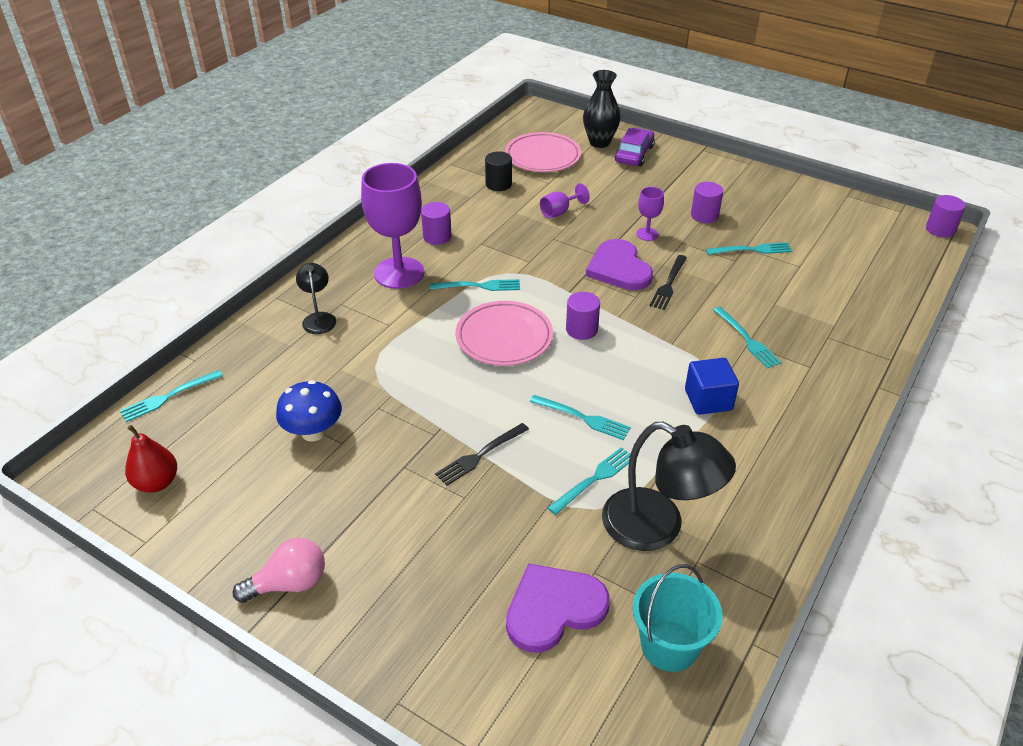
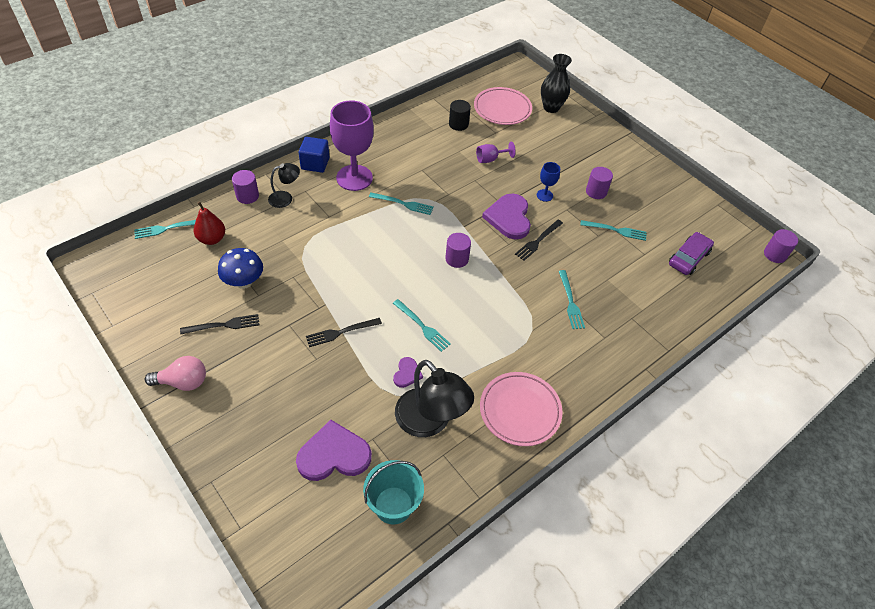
camera: 15 degrees right, 10 degrees up
red pear [125,425,177,493] -> red pear moved to [194,201,225,245]
black lamp [296,263,336,334] -> black lamp turned 60 degrees clockwise [268,163,300,208]
purple cylinder [421,202,452,245] -> purple cylinder moved to [232,170,259,204]
pink plate [456,301,553,366] -> pink plate moved to [480,372,563,446]
turquoise fork [548,447,630,515] -> purple heart [393,357,423,388]
purple car [615,128,655,166] -> purple car moved to [669,232,714,275]
purple goblet [636,187,664,241] -> blue goblet [537,162,560,202]
blue cube [685,358,739,415] -> blue cube moved to [298,137,330,173]
none -> black fork [180,314,259,335]

